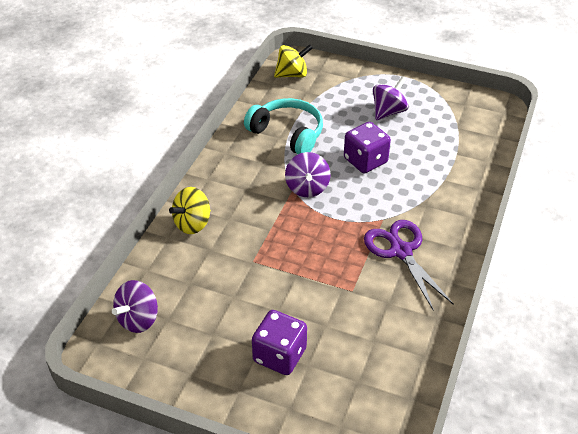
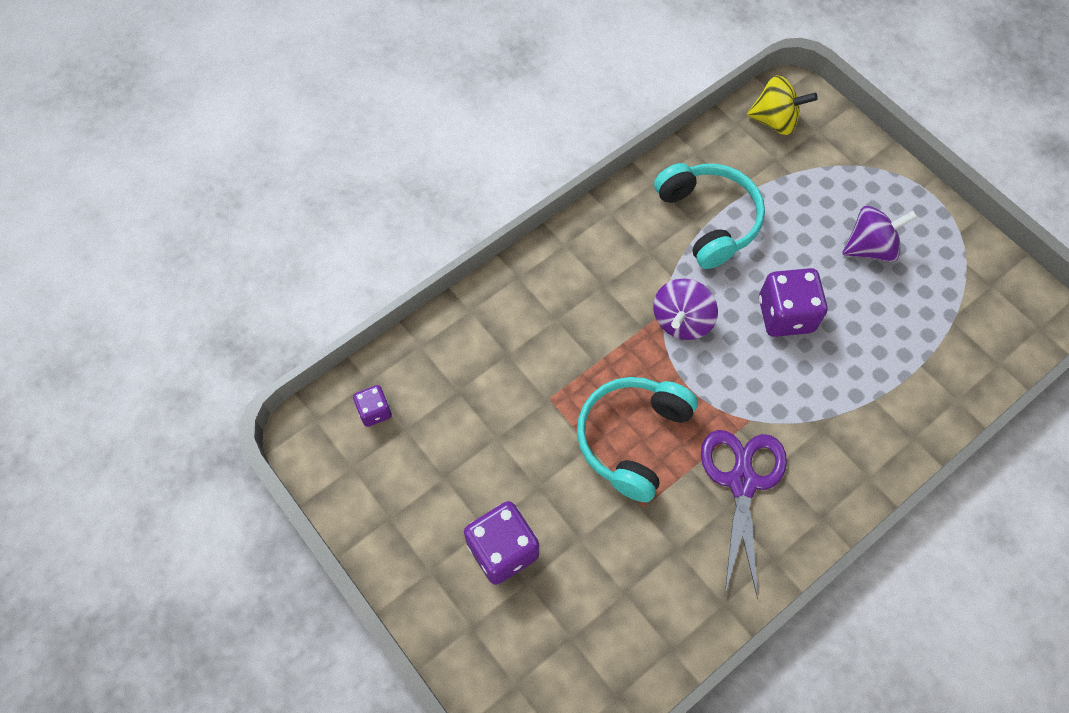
camera: 30 degrees right, 20 degrees up
purple spinning top [112,280,158,333] -> purple dice [353,385,392,427]
yellow spinning top [169,187,211,234] -> none
none -> turquoise headphones [577,377,698,502]

